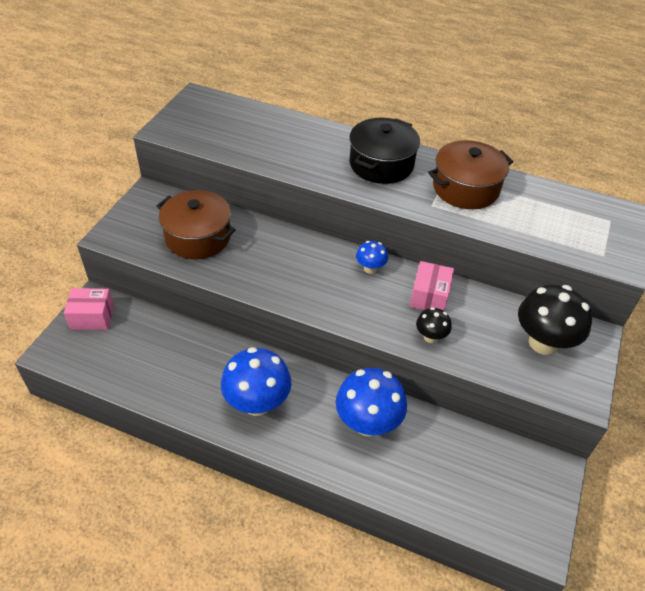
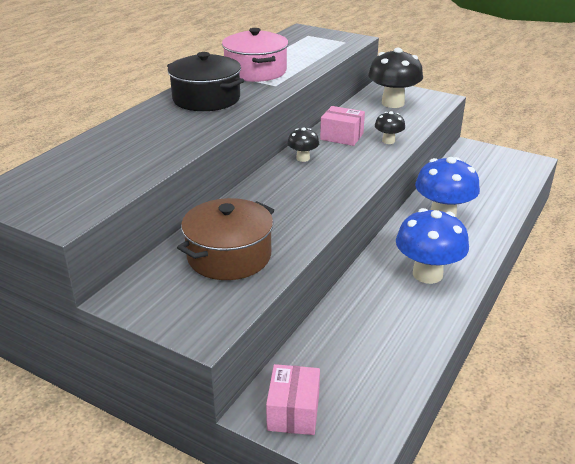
camera: 80 degrees left, 15 degrees down
blue mushroom [356,241,388,274] -> black mushroom [287,127,319,162]
brown pot [428,140,513,209] -> pink pot [222,28,288,82]

